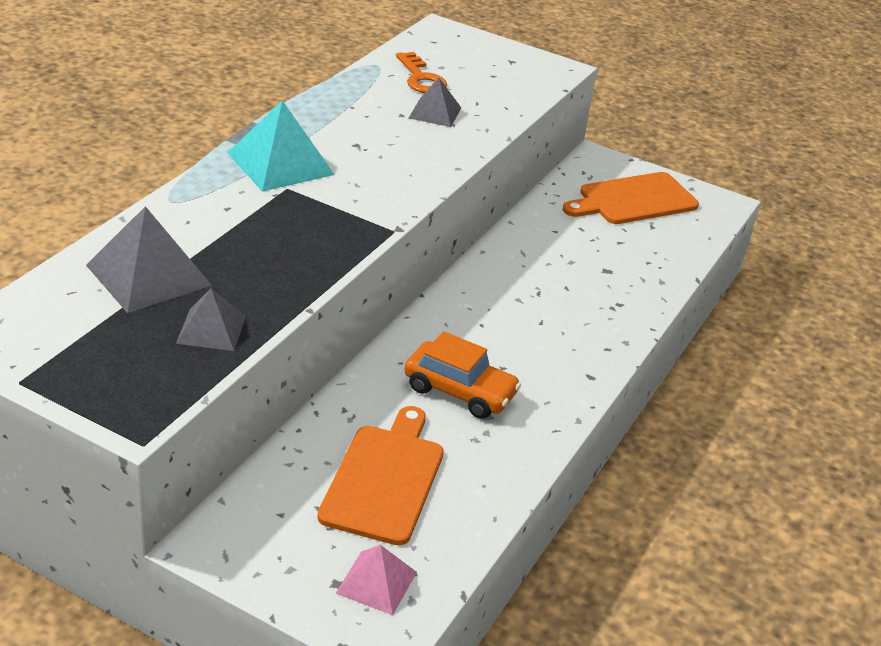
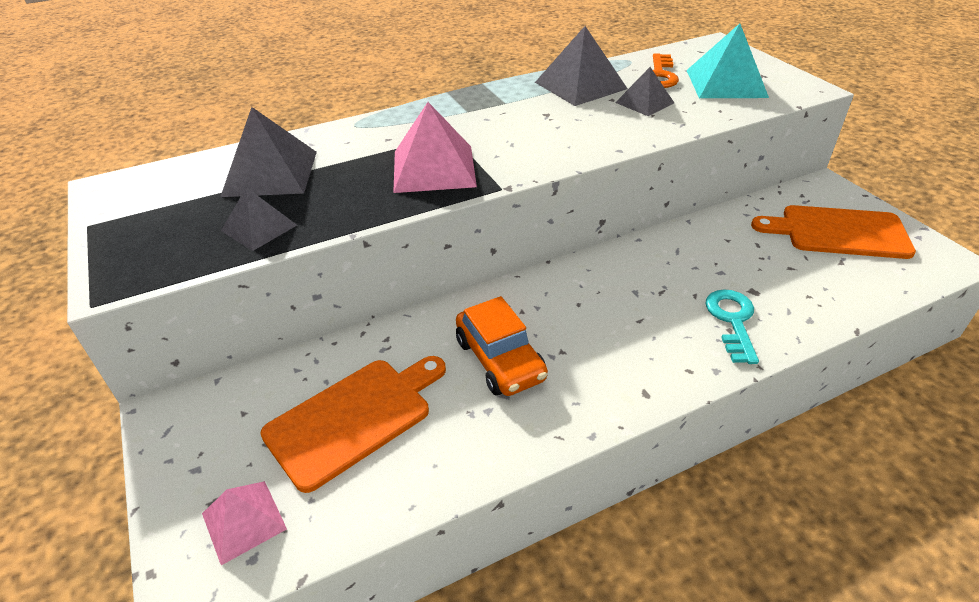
camera: 40 degrees right, 5 degrees up
turquoise pyramid [228,100,335,192] -> turquoise pyramid moved to [686,23,769,98]
none -> pink pyramid [393,102,477,193]
none -> grey pyramid [535,26,628,106]
none -> turquoise key [705,289,759,364]

